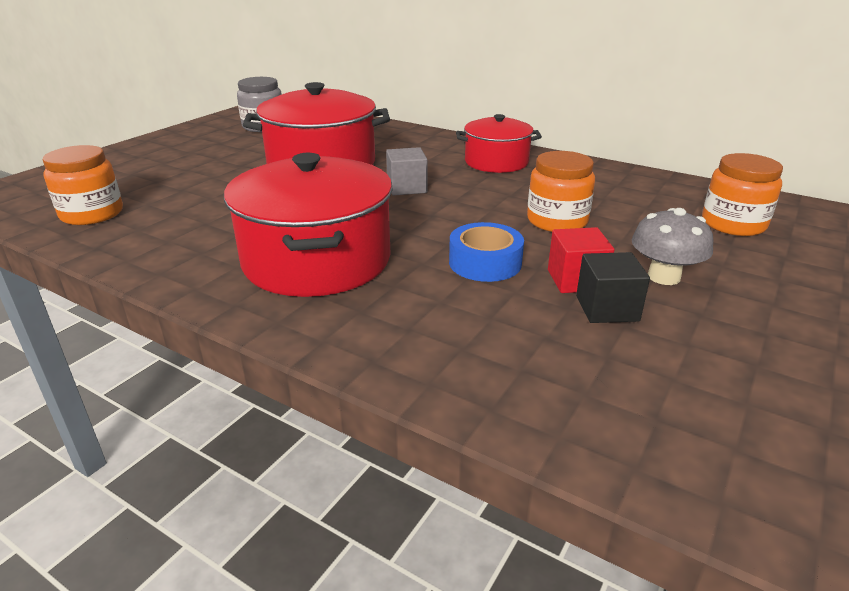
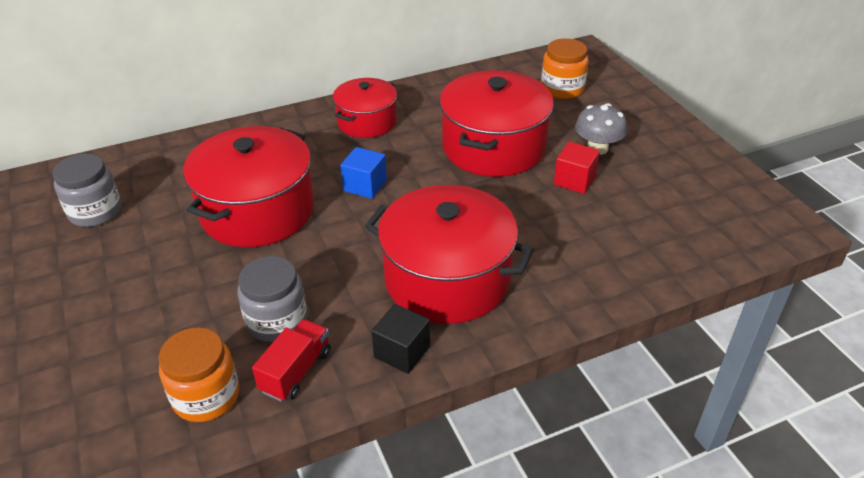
camera: 55 degrees left, 10 degrees up
grey cube [386,147,427,195] -> blue cube [340,147,387,199]
blue tape [449,222,524,282] -> none
orange jar [527,151,595,232] -> red pot [439,70,554,177]
black cube [576,252,650,323] -> black cube moved to [371,304,430,374]
none -> grey jar [237,256,307,342]
none -> red truck [252,319,331,402]

